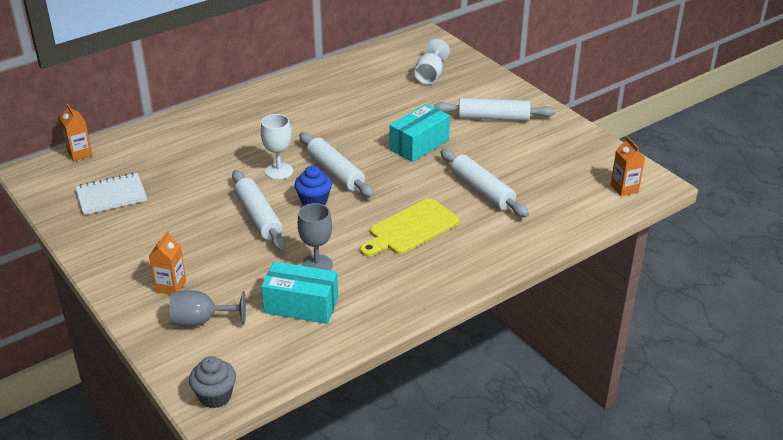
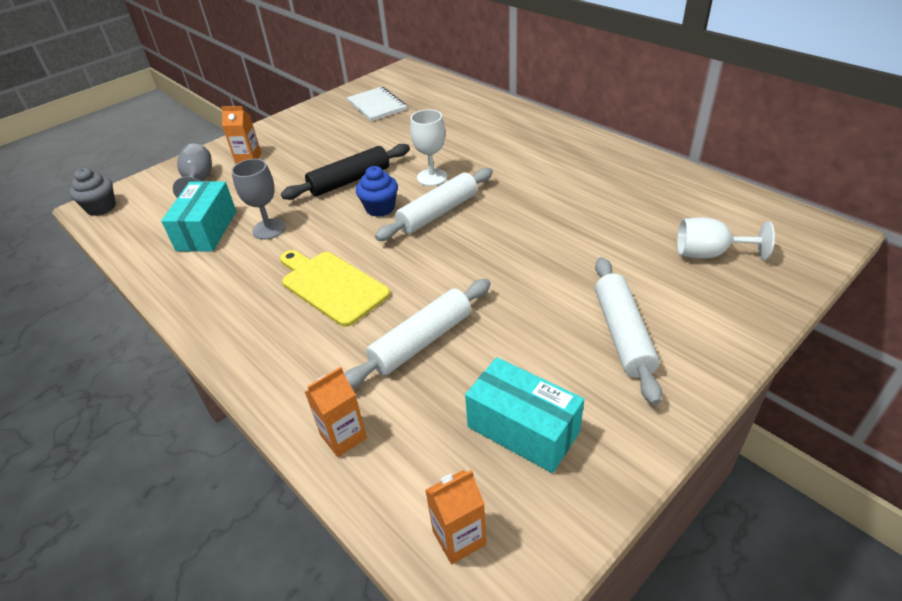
camera: 85 degrees right, 5 degrees up
orange carton [60,104,93,161] -> orange carton moved to [305,367,367,457]
white rolling pin [232,170,286,250] -> black rolling pin [281,144,410,200]
turquoise box [389,104,450,162] -> turquoise box moved to [465,357,584,473]

